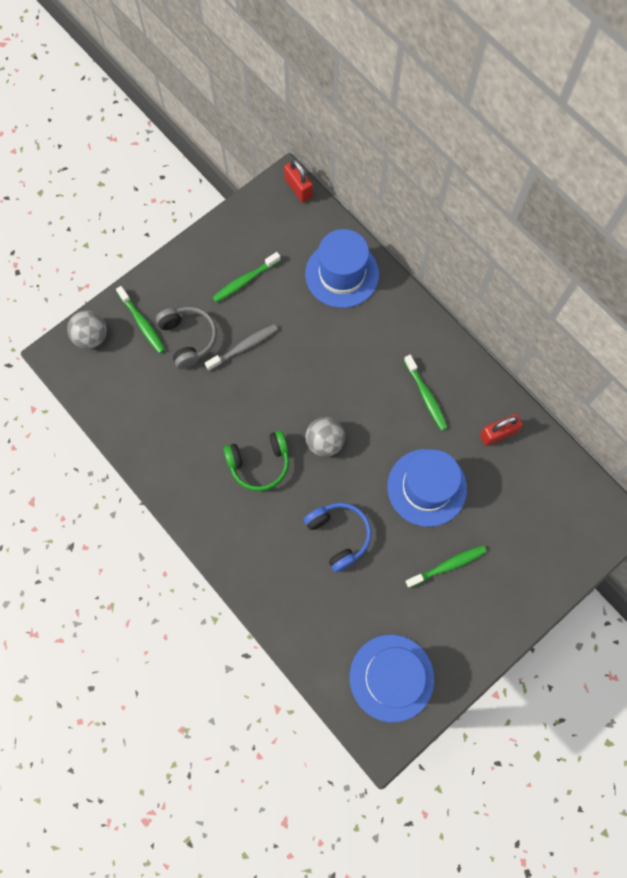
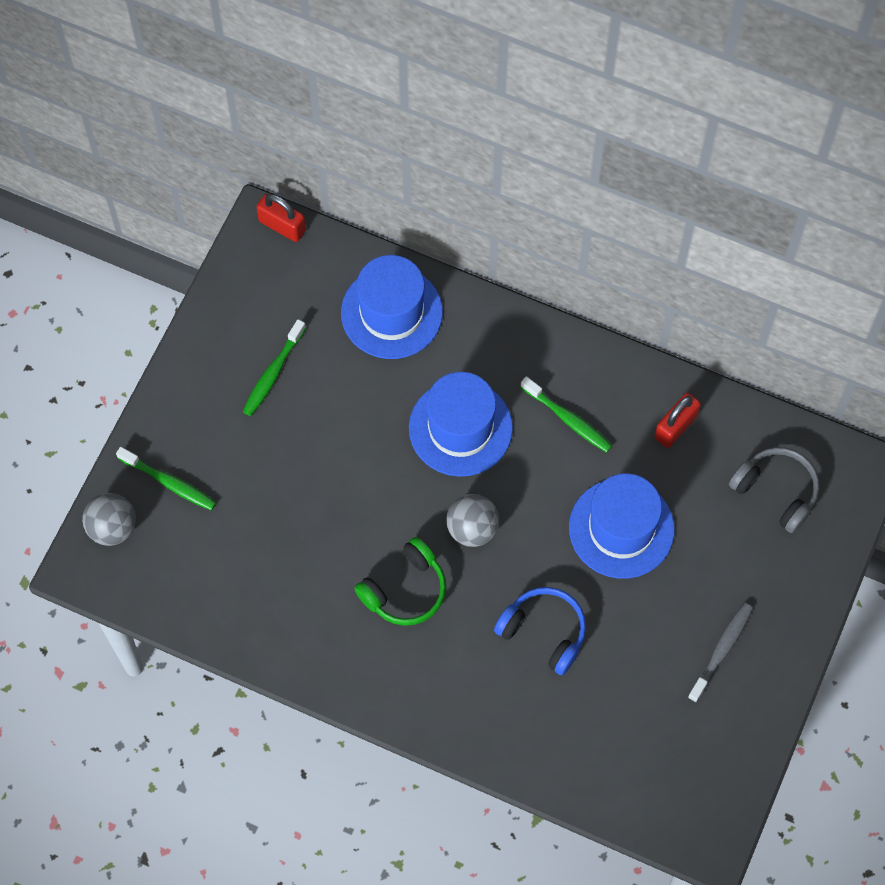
camera: 25 degrees left, 5 degrees down
grey headphones [156,307,217,369] -> grey headphones moved to [729,447,819,533]
grey toothbrush [205,324,278,371] -> grey toothbrush moved to [688,603,753,703]
blue hat [350,635,434,722] -> blue hat moved to [409,372,513,477]
green toothbrush [405,545,487,588] -> none

